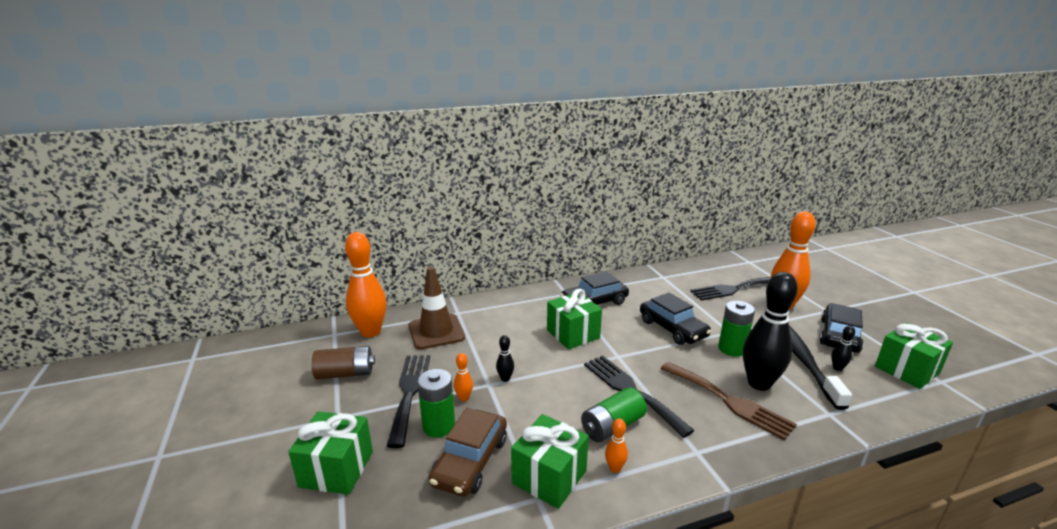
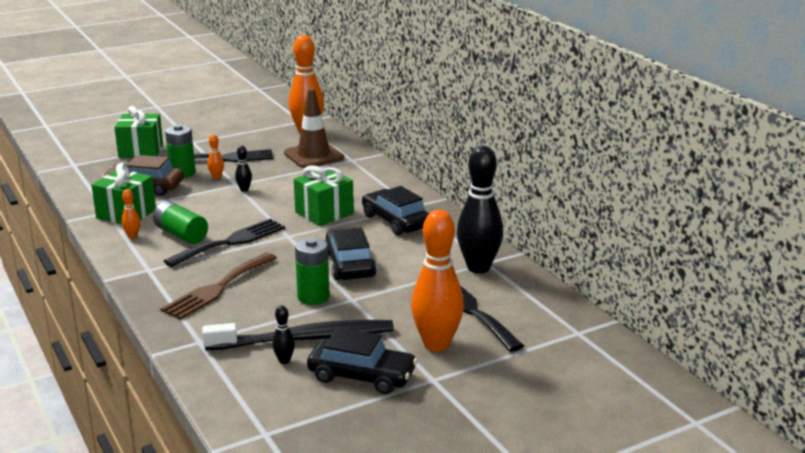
camera: 80 degrees right, 0 degrees up
brown battery [312,346,375,379] -> none
black car [640,292,711,345] -> black car turned 120 degrees clockwise [325,228,377,280]
black bowling pin [743,272,798,391] -> black bowling pin moved to [457,146,503,273]
green gift [875,323,953,389] -> none

